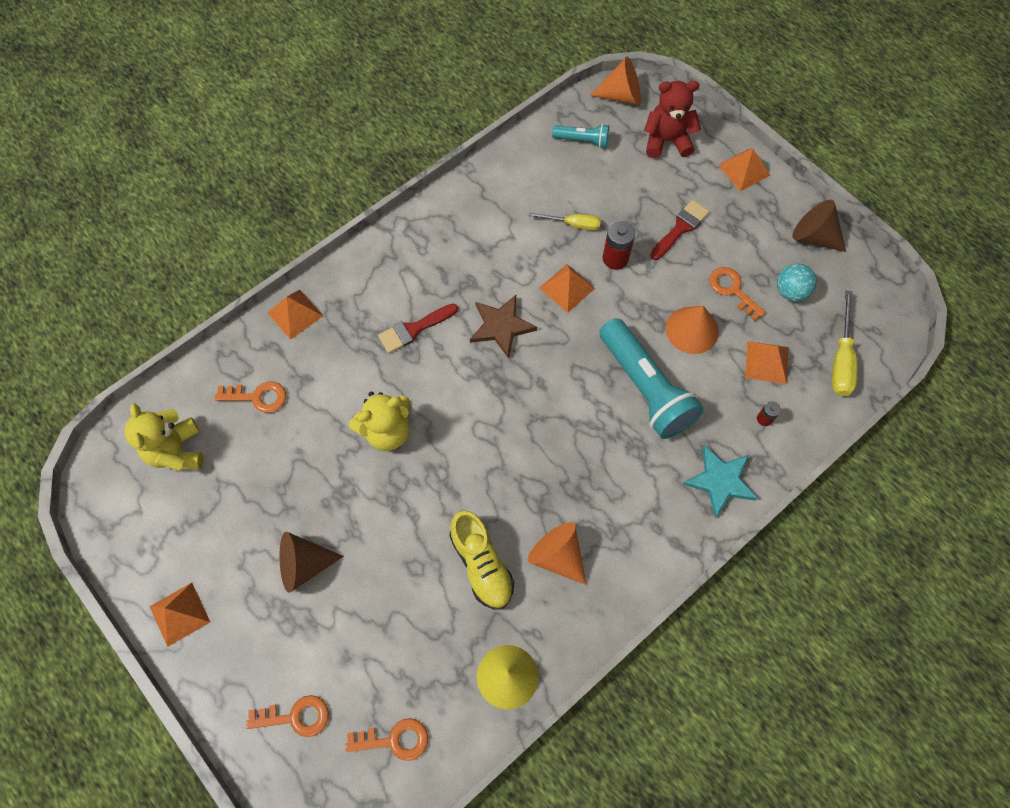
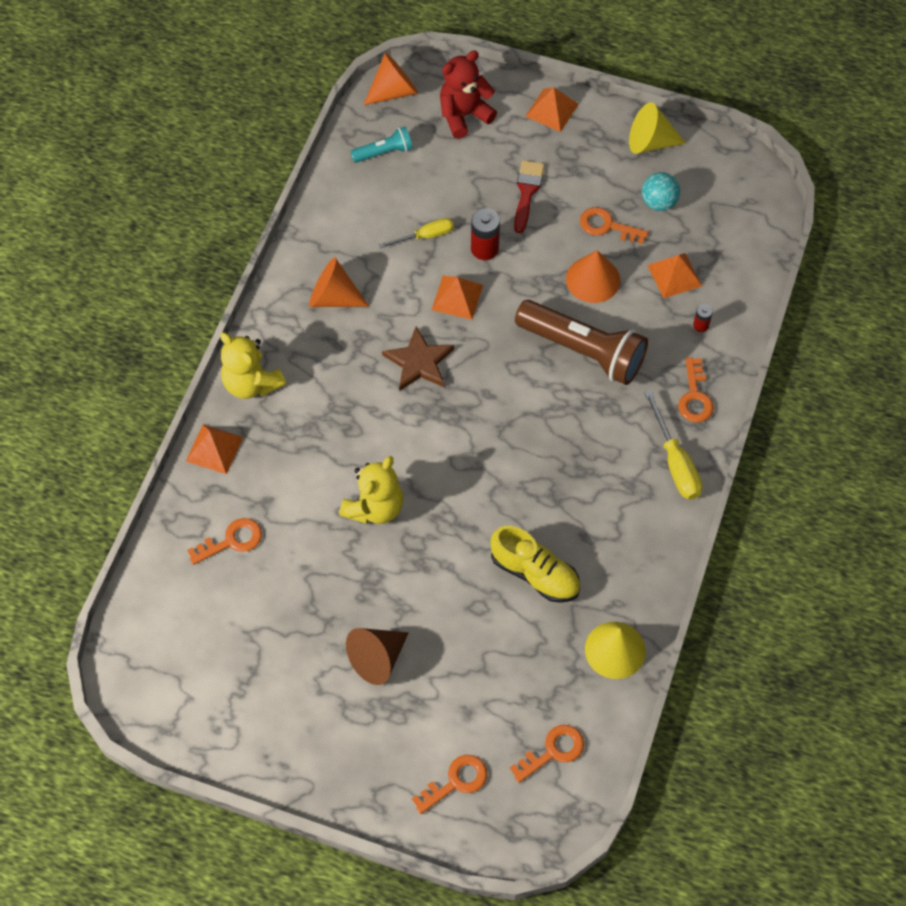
camera: 30 degrees left, 5 degrees down
yellow teddy bear [124,403,204,471] -> yellow teddy bear moved to [220,333,286,399]
orange pyramid [149,583,210,647] -> none
red brush [378,304,458,353] -> none
orange cone [528,522,586,585] -> orange cone moved to [309,257,369,307]
turquoise flashlight [599,318,704,439] -> brown flashlight [515,300,648,385]
turquoise star [683,445,758,518] -> orange key [678,357,714,422]
brown cone [792,200,846,252] -> yellow cone [629,102,686,154]
yellow screwdriver [832,290,858,396] -> yellow screwdriver moved to [644,390,702,500]

